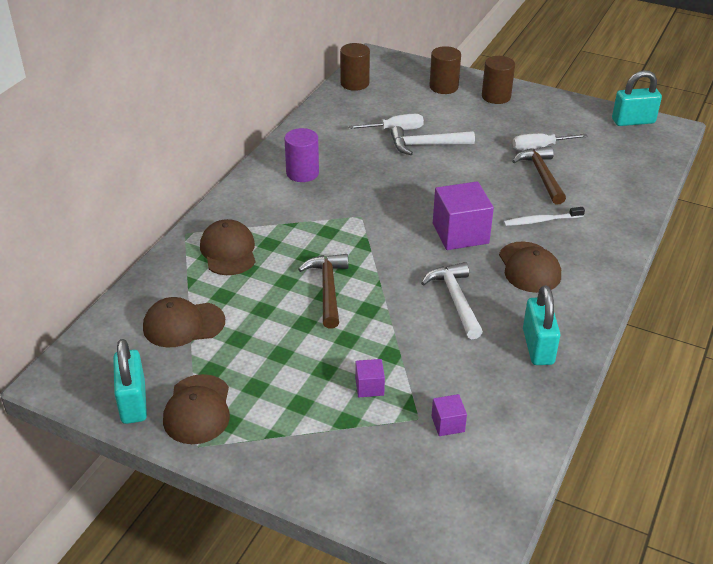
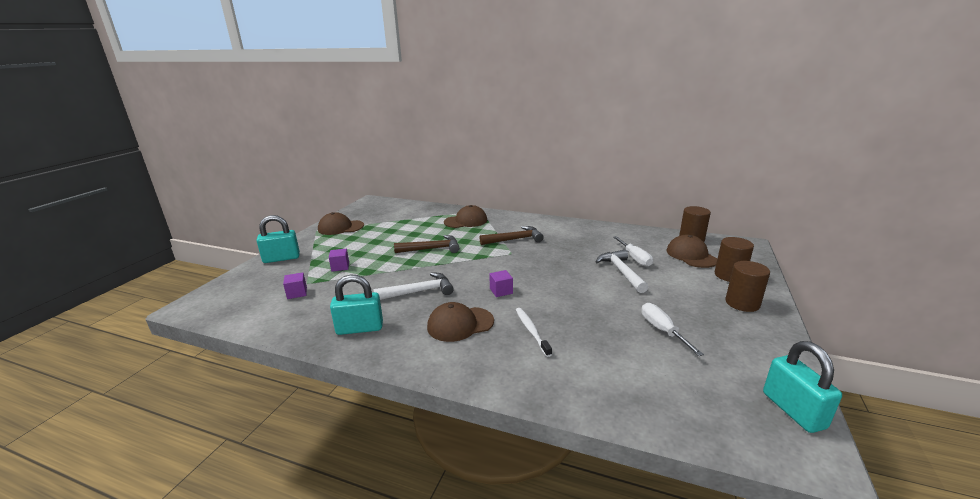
camera: 85 degrees right, 15 degrees down
turquoise padlock [113,339,147,424] -> turquoise padlock moved to [256,215,300,263]
brown cap [143,297,225,348] -> brown cap moved to [667,235,717,268]
purple cylinder [285,128,319,182] -> none
purple cube [433,181,494,250] -> purple cube [489,270,513,297], size x0.49
brown hammer [512,146,566,205] -> brown hammer moved to [479,226,544,245]

